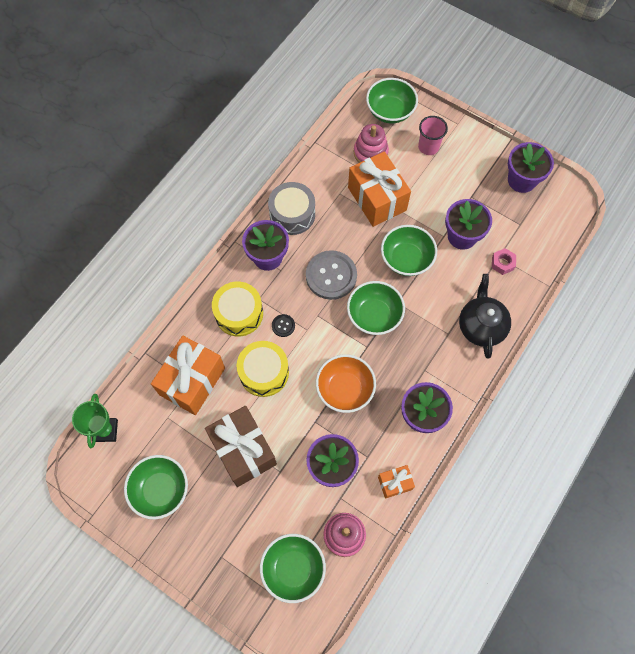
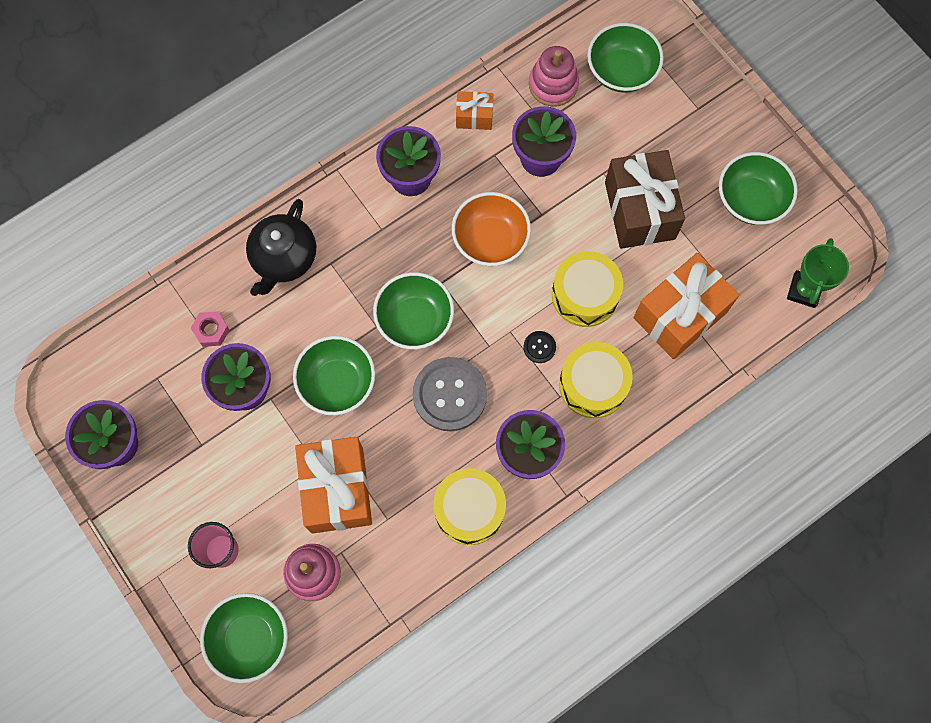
camera: 160 degrees left, 5 degrees up
grey drum [268,182,315,235] -> yellow drum [433,468,506,545]

